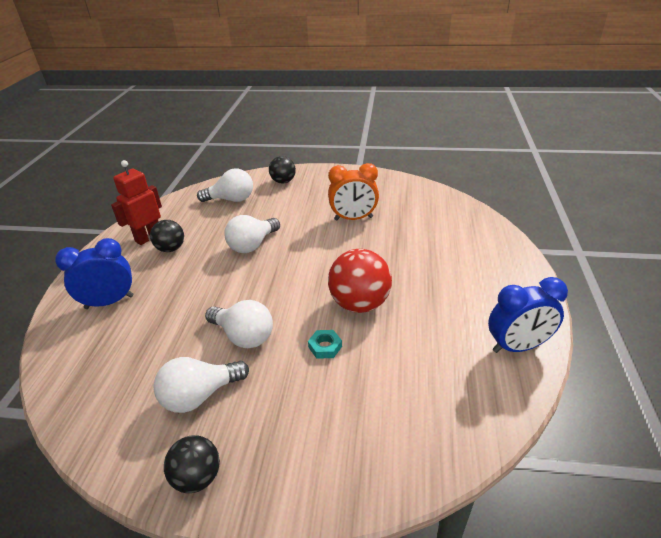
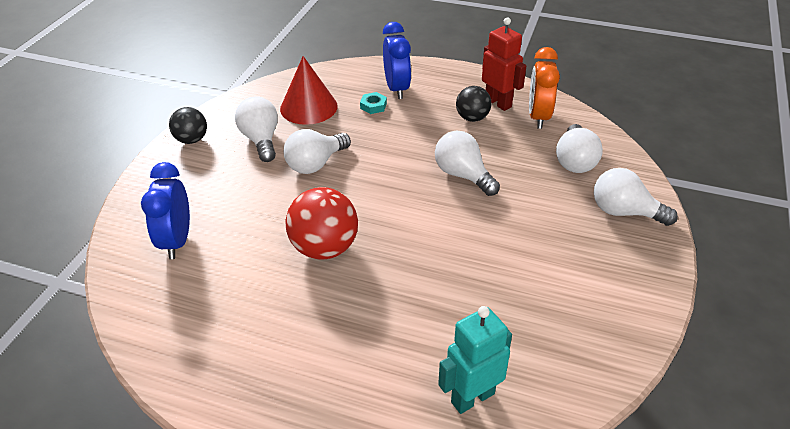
camera: 100 degrees right, 5 degrees up
black ball [269,156,296,184] -> white light bulb [594,168,678,226]
turquoise nut [308,330,342,359] -> turquoise nut moved to [360,92,387,114]
orange clock [328,163,379,221] -> orange clock moved to [529,47,560,129]
blue clock [488,277,568,353] -> blue clock moved to [141,162,190,259]
none -> red cone [280,56,338,125]
none -> turquoise robot [438,306,512,414]

